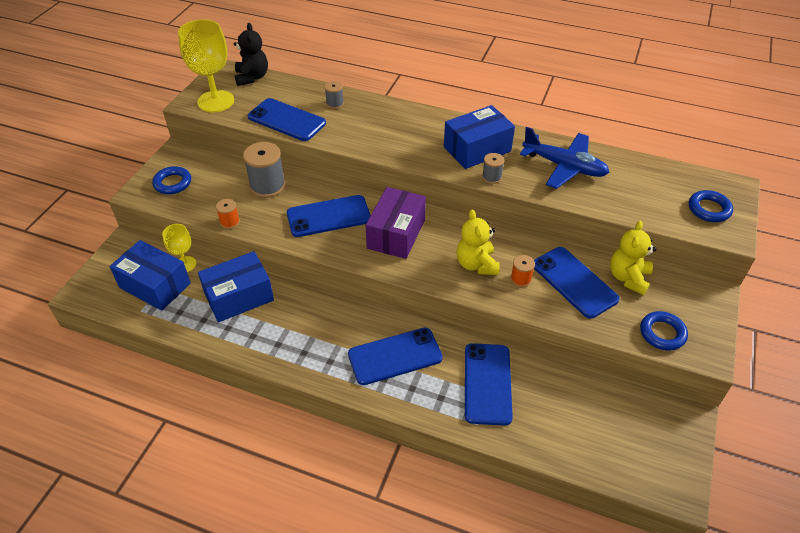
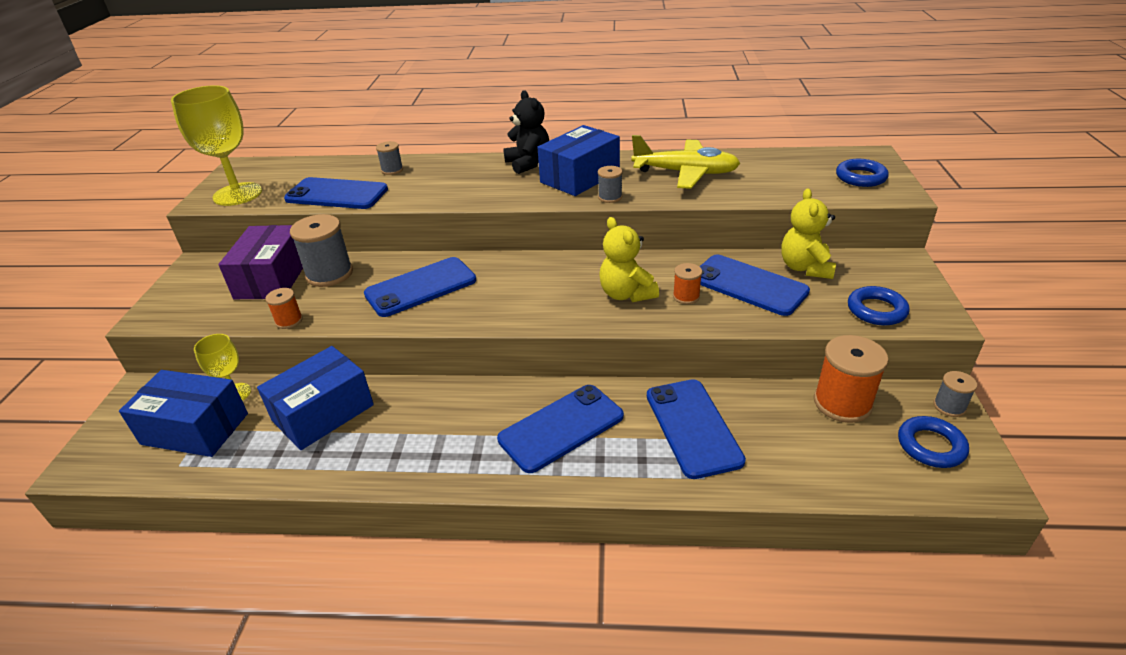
camera: 15 degrees left, 10 degrees down
blue ring [152,166,191,194] -> blue ring moved to [898,416,969,468]
black teddy bear [234,23,268,86] -> black teddy bear moved to [503,90,549,174]
purple box [366,187,426,259] -> purple box moved to [218,225,303,299]
blue plane [520,127,609,189] -> yellow plane [631,135,741,189]
none -> orange spool [814,335,889,423]
none -> grey spool [934,371,977,417]

